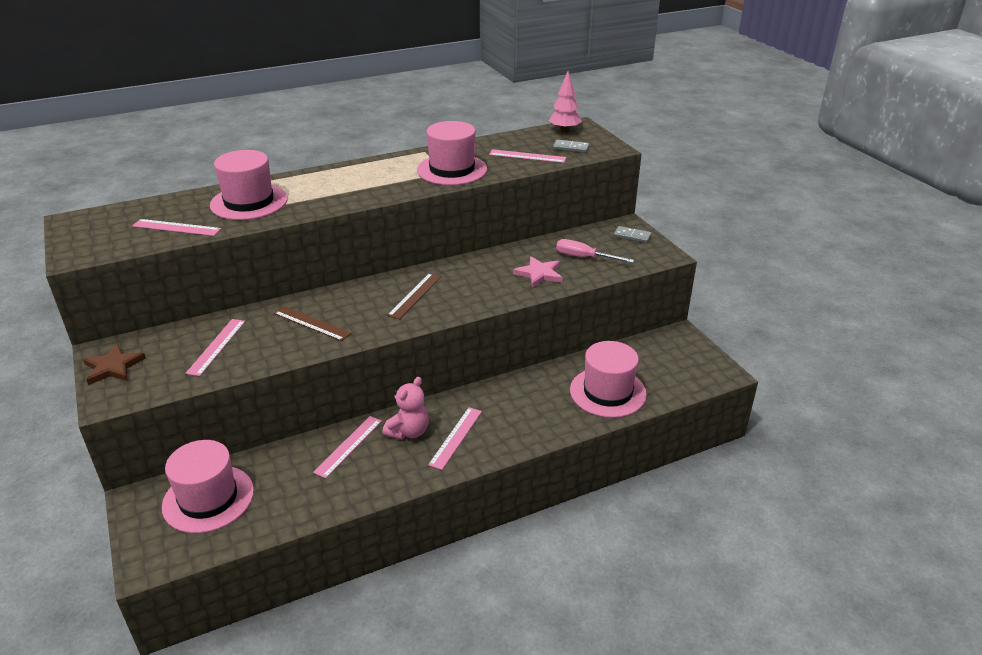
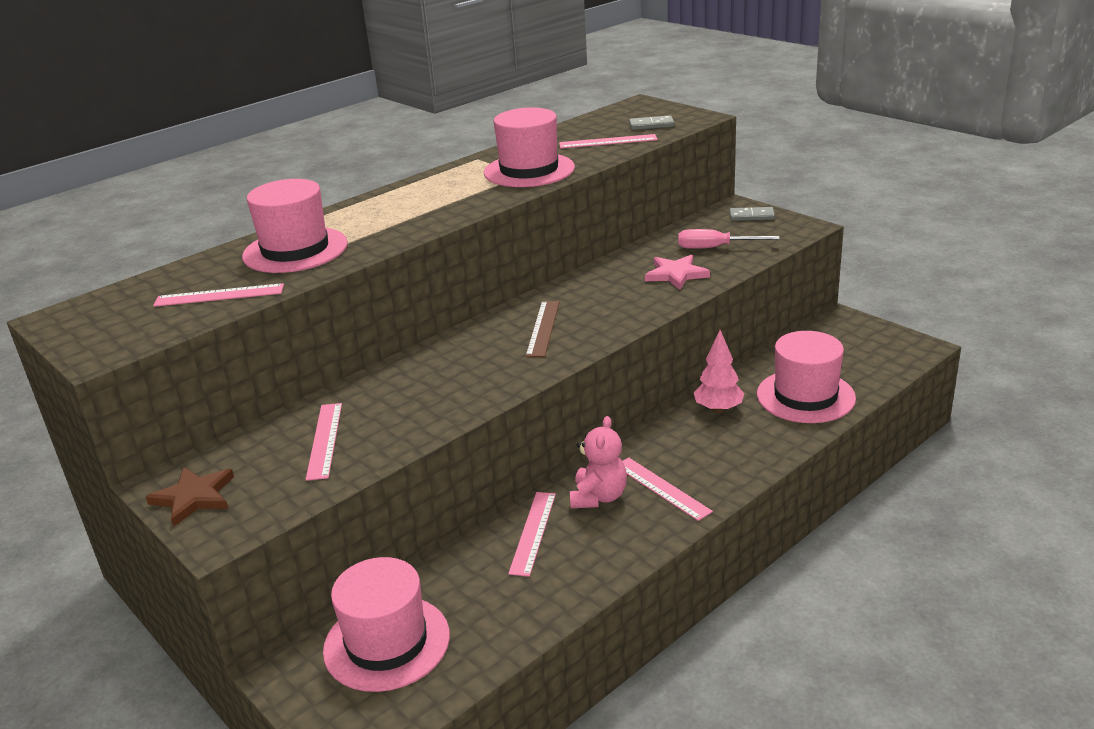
camera: 15 degrees left, 5 degrees down
brown ruler [274,306,351,341] -> none
pink ruler [428,407,482,470] -> pink ruler turned 45 degrees counterclockwise [622,458,713,521]
pink tree [549,71,582,132] -> pink tree moved to [694,330,744,413]

